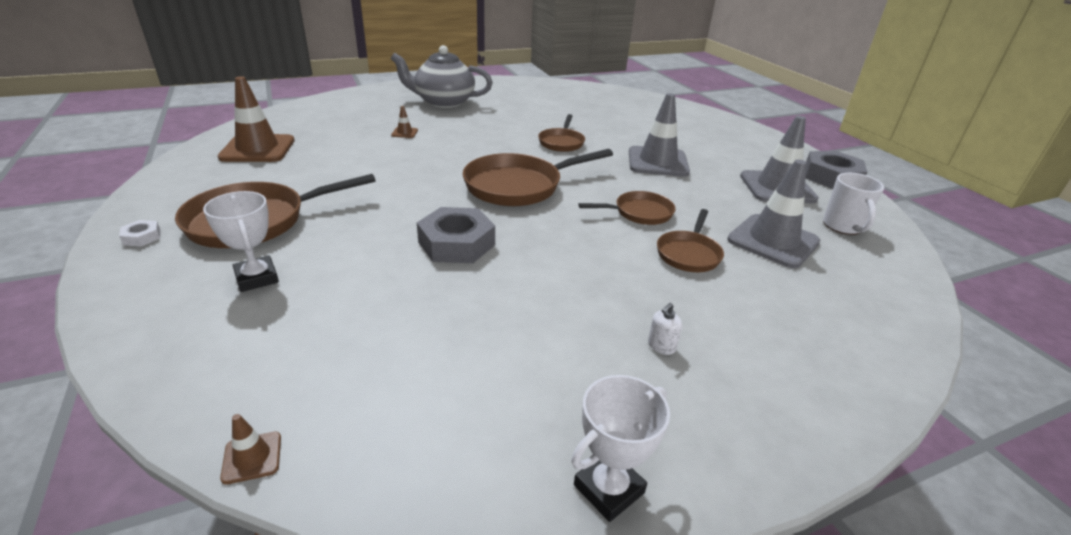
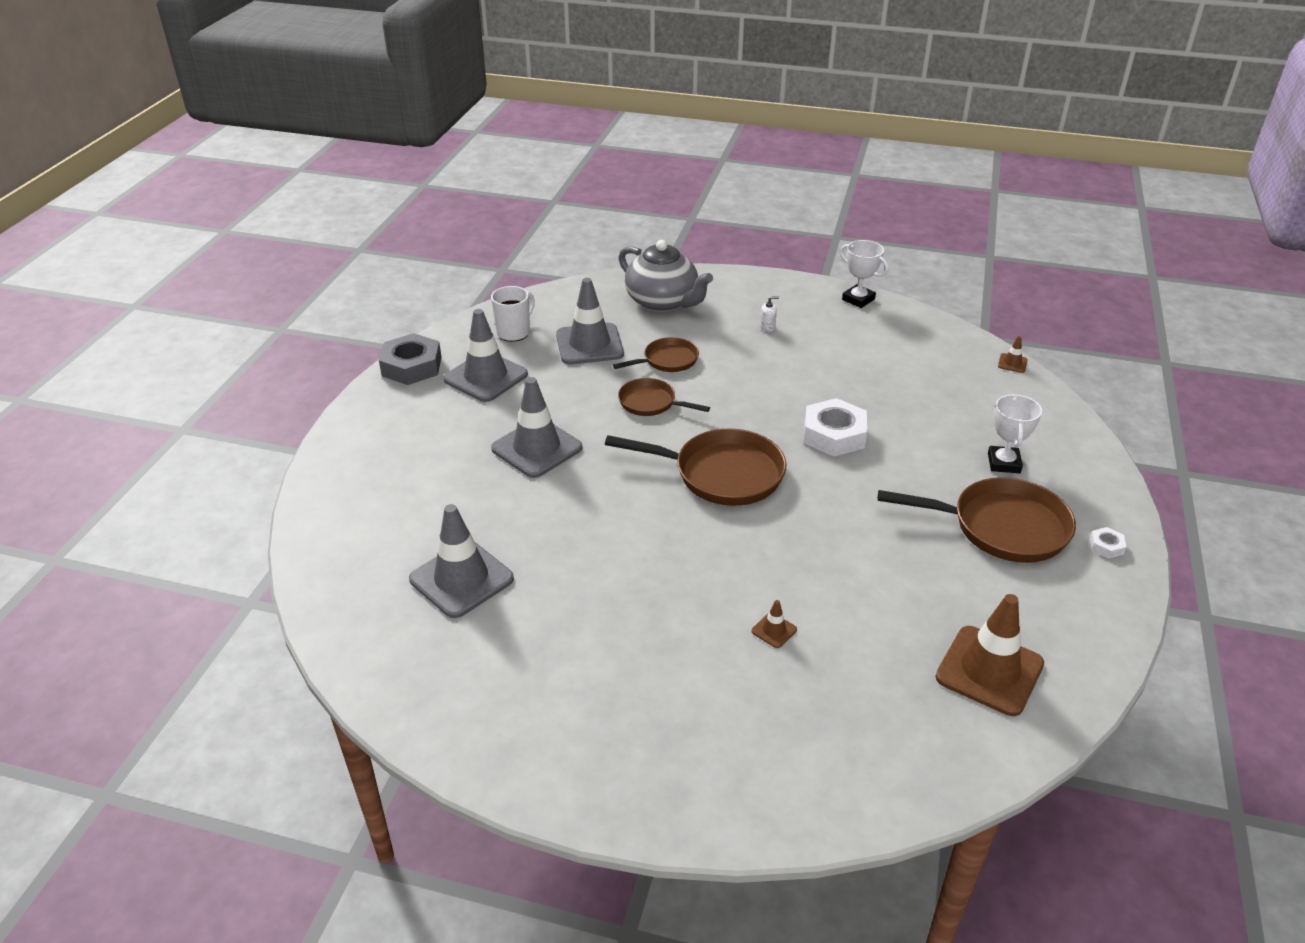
camera: 140 degrees left, 5 degrees up
grey teapot [391,45,493,108] -> grey teapot moved to [619,240,713,312]
grey nut [417,207,495,263] -> white nut [804,398,867,457]
brown pan [538,114,585,152] -> none
white trophy [571,375,670,522] -> white trophy turned 45 degrees clockwise [840,240,888,308]
none -> grey traffic cone [409,504,514,618]

